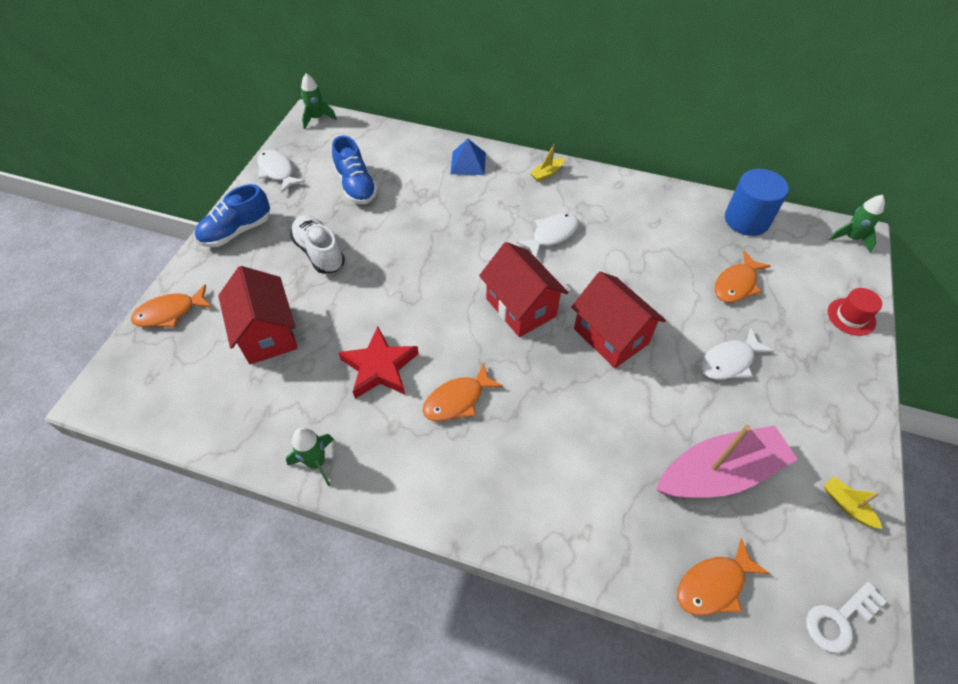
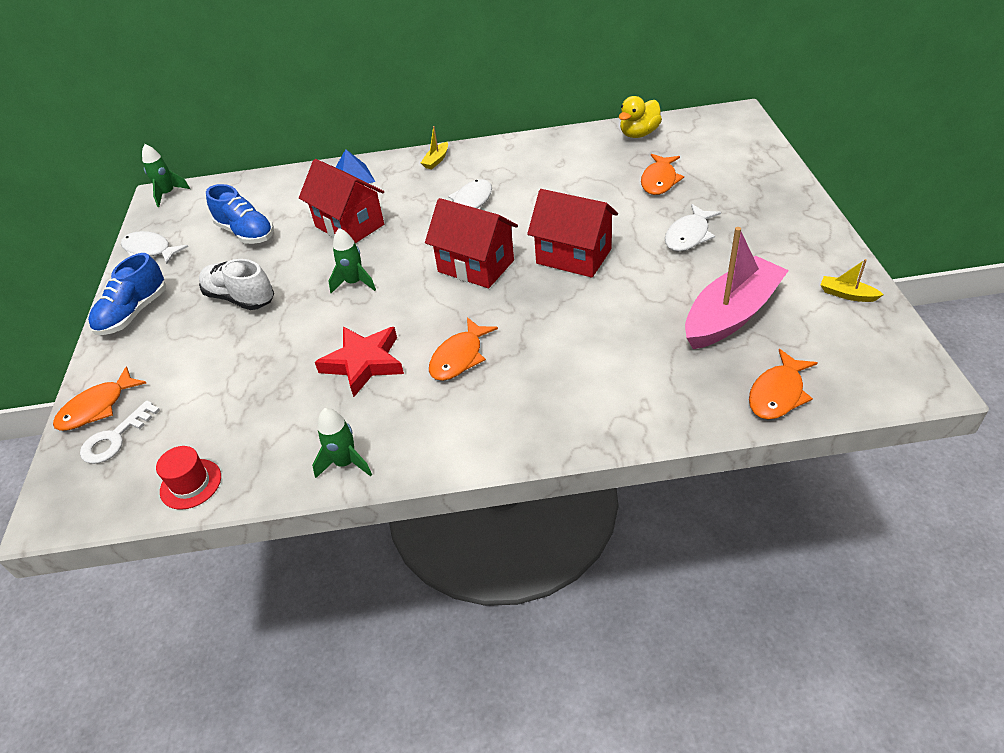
camera: 20 degrees left, 10 degrees down
red house [218,266,298,364] -> red house moved to [299,159,384,243]
blue cylinder [725,169,789,236] -> yellow duck [619,96,662,138]
white key [806,582,887,653] -> white key moved to [80,400,160,464]
red hat [828,288,882,336] -> red hat moved to [156,446,221,510]
green rocket [829,195,885,253] -> green rocket moved to [329,228,376,293]

